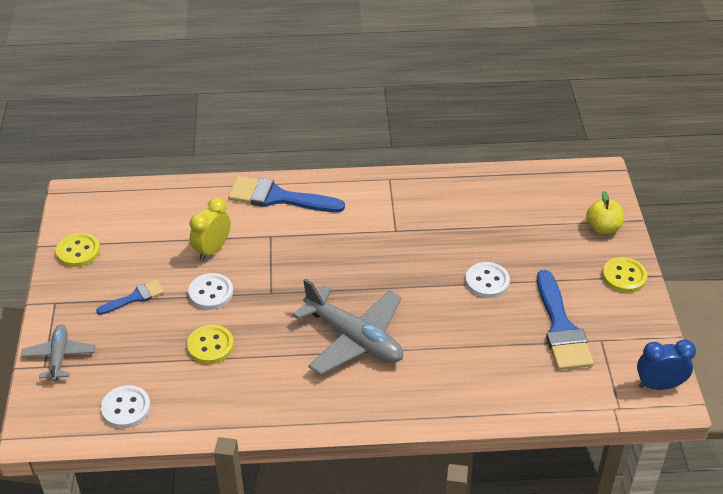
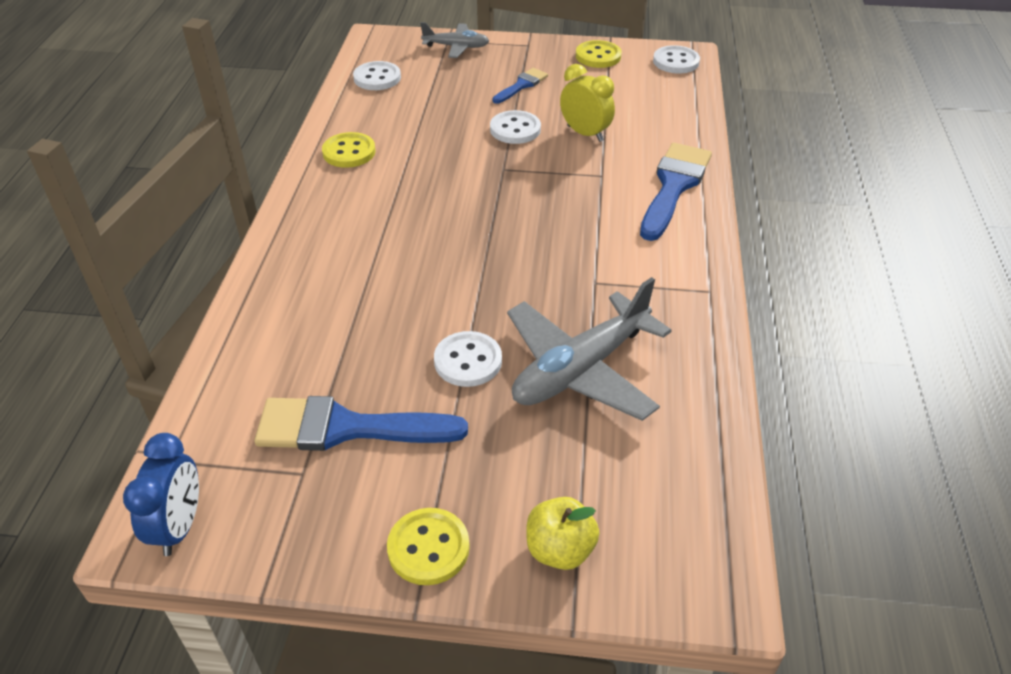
camera: 100 degrees right, 0 degrees up
blue brush [96,280,164,315] -> blue brush turned 120 degrees counterclockwise [492,68,548,104]
yellow button [187,325,234,364] -> yellow button moved to [322,132,376,168]
grey plane [293,278,403,375] -> grey plane moved to [507,277,672,421]
none -> white button [653,45,700,73]

